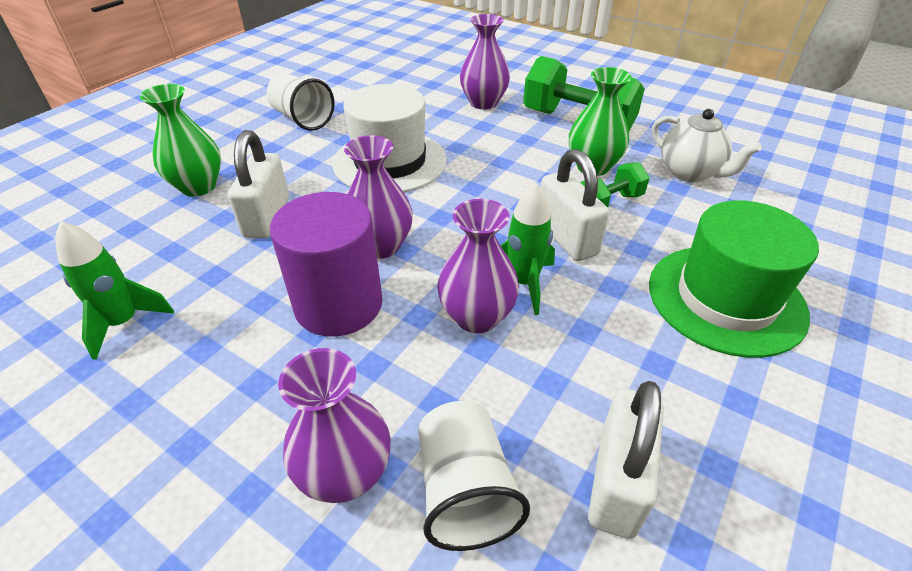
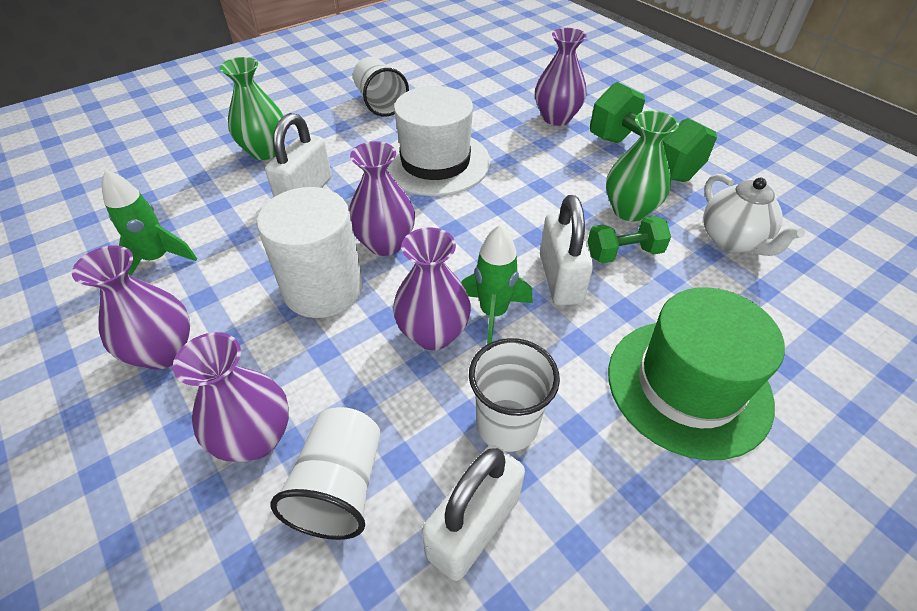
camera: 20 degrees right, 5 degrees up
purple cylinder [270,192,383,337] -> white cylinder [257,187,363,318]
none -> purple vase [72,245,190,370]
none -> white cup [469,338,560,452]

